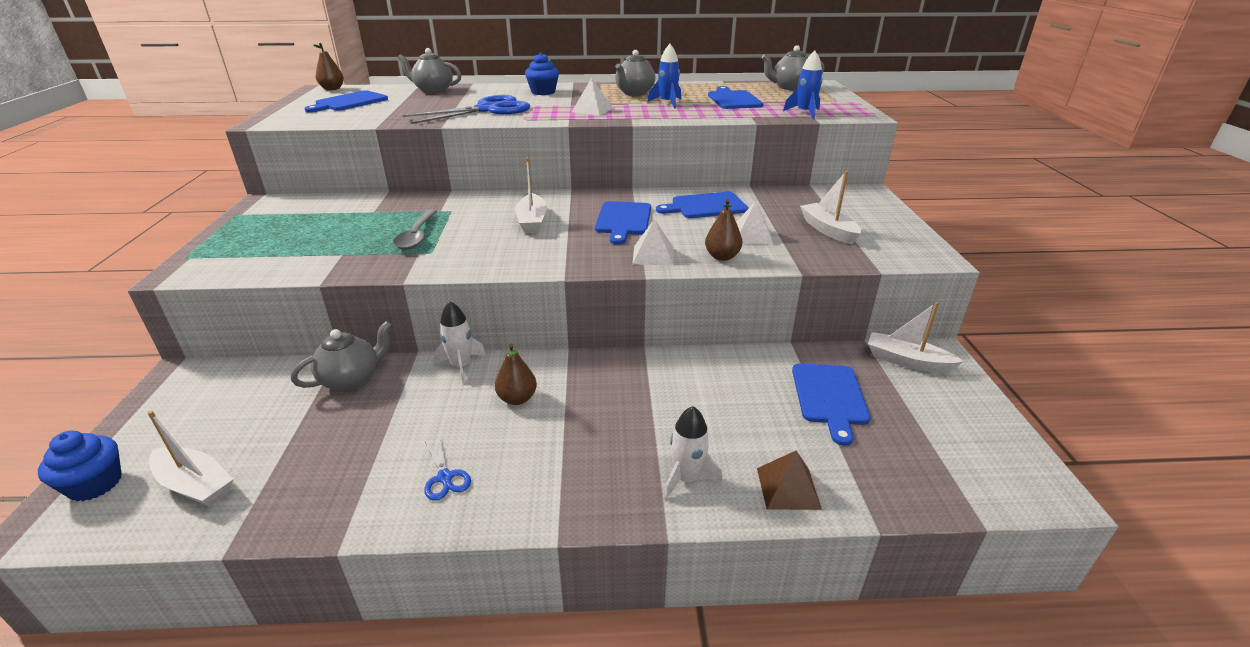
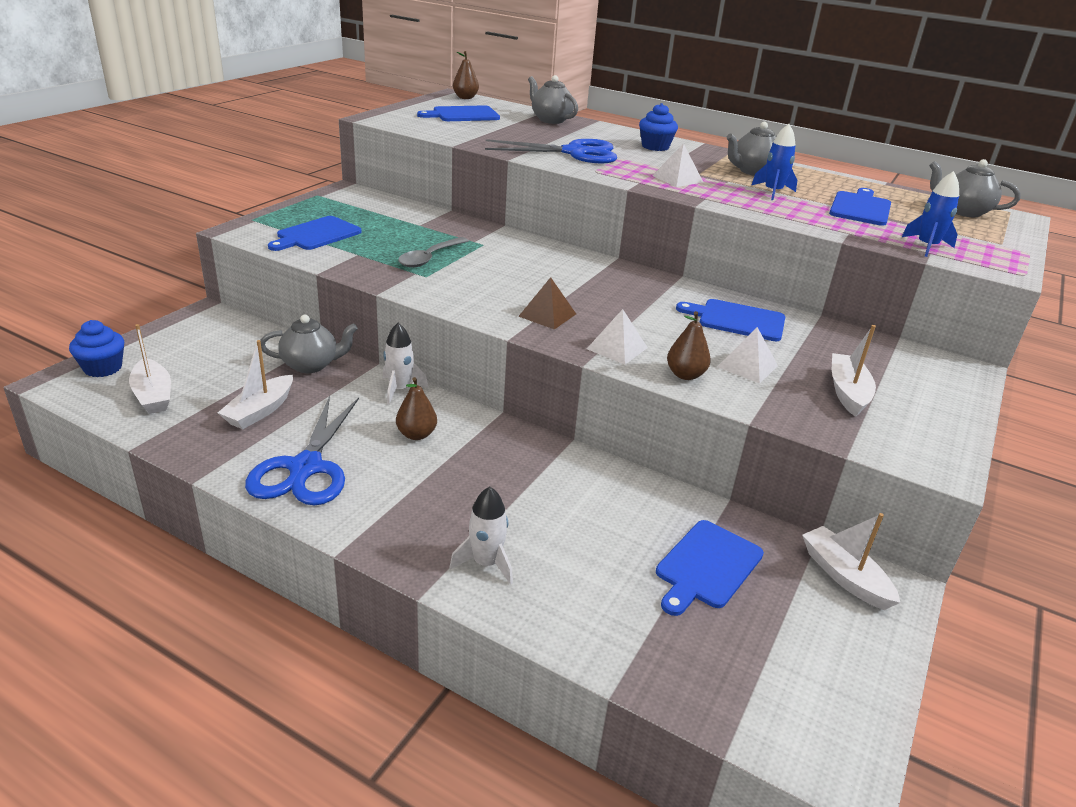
camera: 30 degrees right, 0 degrees up
blue scissors [424,439,471,500] -> blue scissors [245,396,359,506], size x2.28
white boat [515,158,547,233] -> white boat moved to [218,340,293,429]
blue cutting board [595,201,651,245] -> blue cutting board moved to [268,216,361,251]
brown pyramid [757,451,822,510] -> brown pyramid moved to [518,277,576,330]

